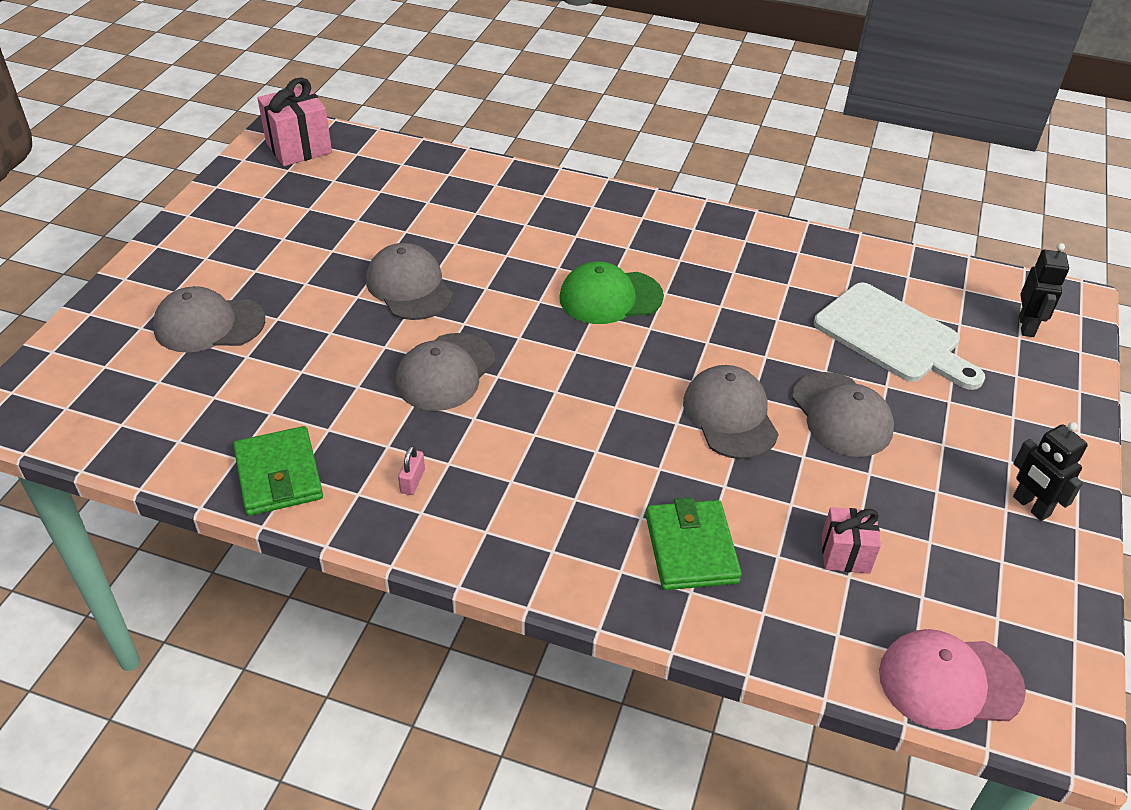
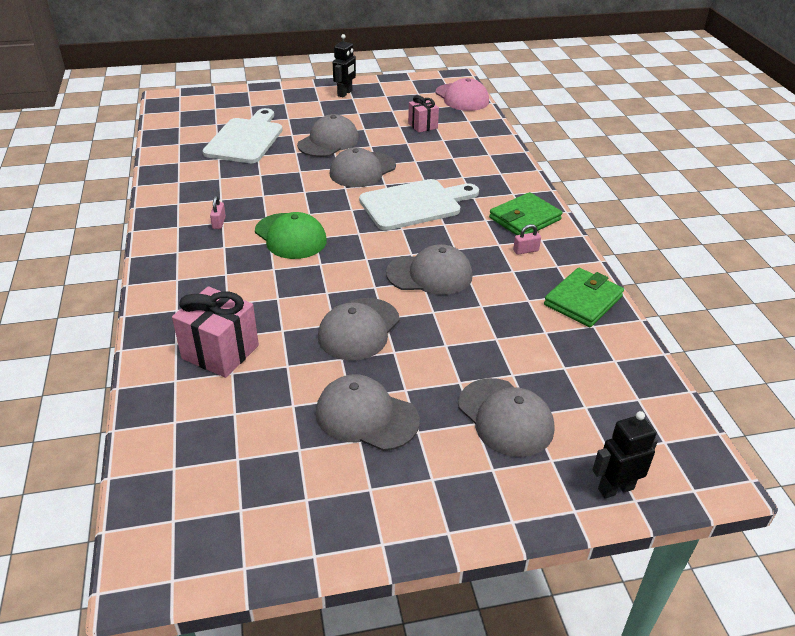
camera: 120 degrees left, 5 degrees down
pink gift [258,77,332,166] -> pink gift moved to [172,286,259,378]
green wallet [646,497,742,590] -> green wallet moved to [489,192,562,235]
black robot [1019,243,1069,337] -> black robot moved to [592,411,658,499]
none -> pink padlock [210,196,226,229]
none -> grey cap [316,374,419,451]
none -> white cutting board [359,179,479,230]

